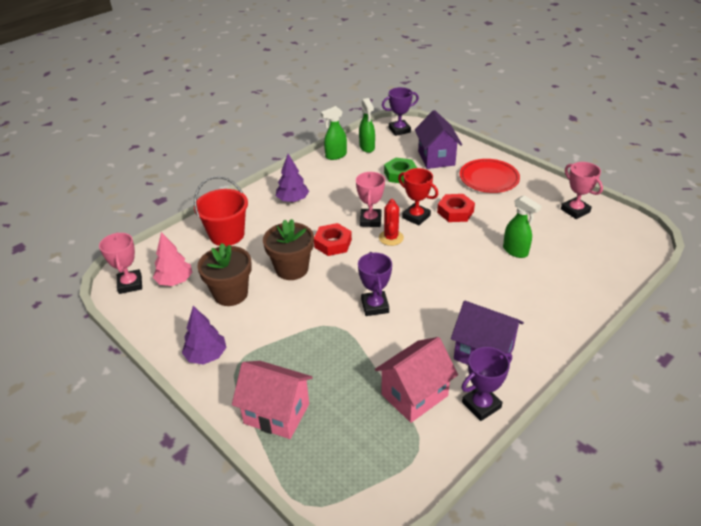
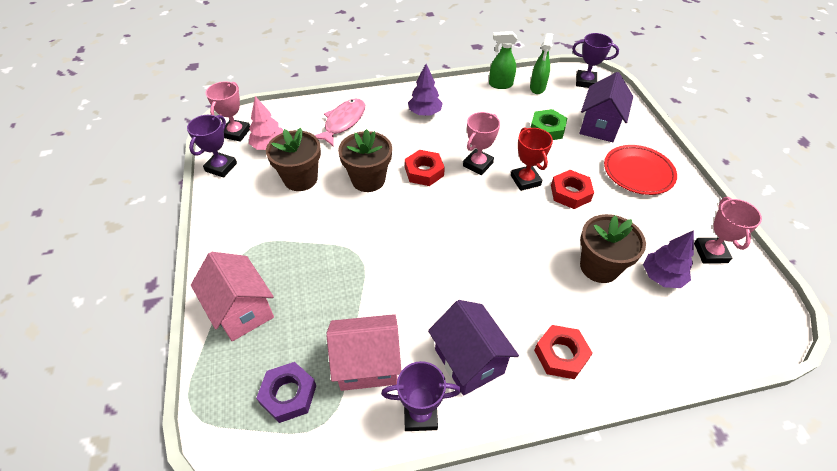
camera: 30 degrees right, 10 degrees up
purple tree [182,306,227,365] -> purple tree moved to [643,230,694,288]
red bucket [194,176,248,246] -> pink fish [315,99,365,147]
purple trophy [358,252,392,316] -> purple trophy moved to [187,115,237,178]
red cactus [379,199,404,246] -> none
green spray bottle [503,195,542,258] -> brown flower pot [580,214,646,283]
none -> purple nut [256,362,316,423]
none -> red nut [534,325,593,379]

